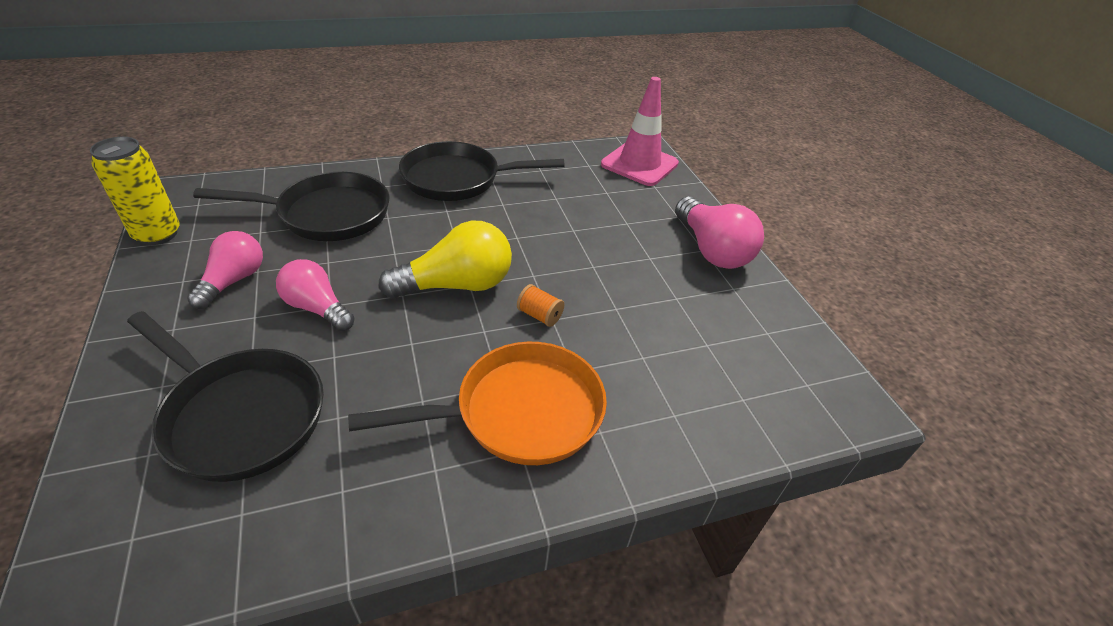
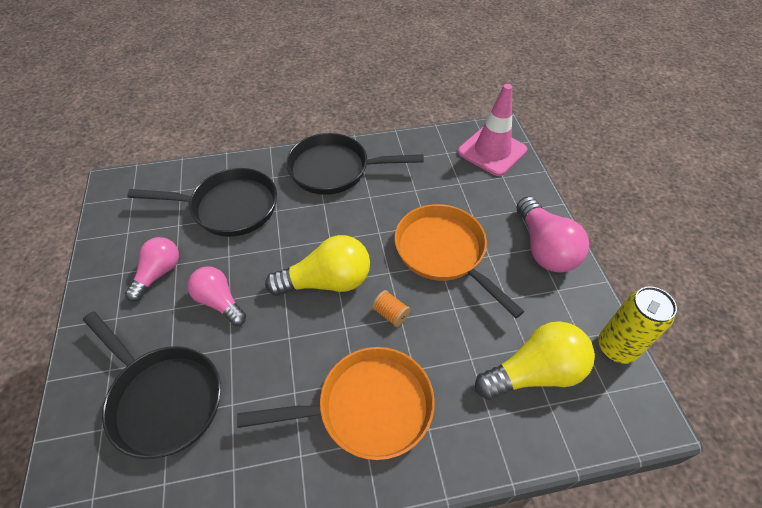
camera: 10 degrees right, 10 degrees up
yellow can [90,137,180,245] -> yellow can moved to [598,286,677,364]
none -> orange pan [394,204,525,318]
none -> yellow light bulb [475,321,595,400]

